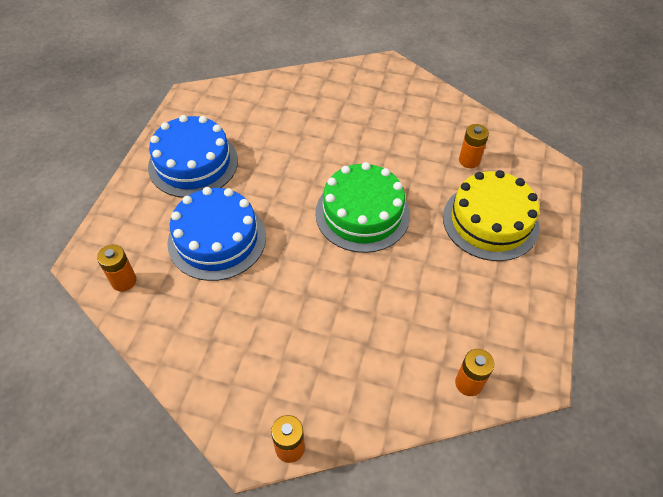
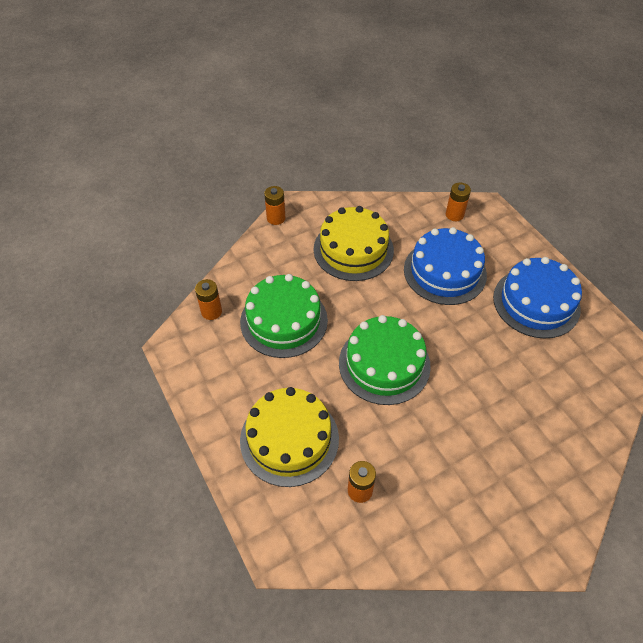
camera: 135 degrees right, 0 degrees up
none -> green cake [240,274,328,358]
none -> yellow cake [313,206,394,281]

